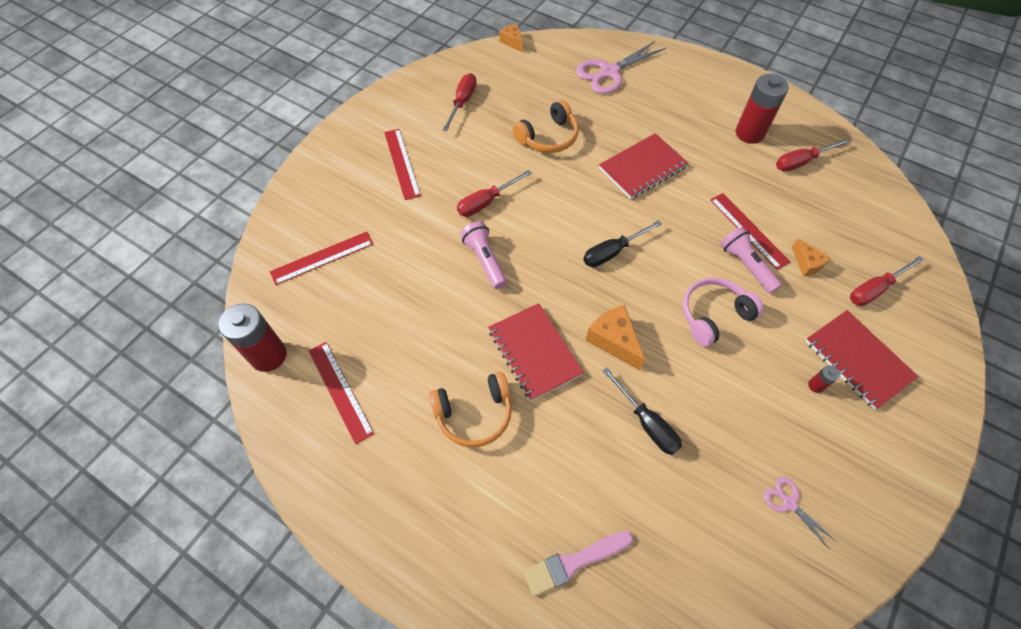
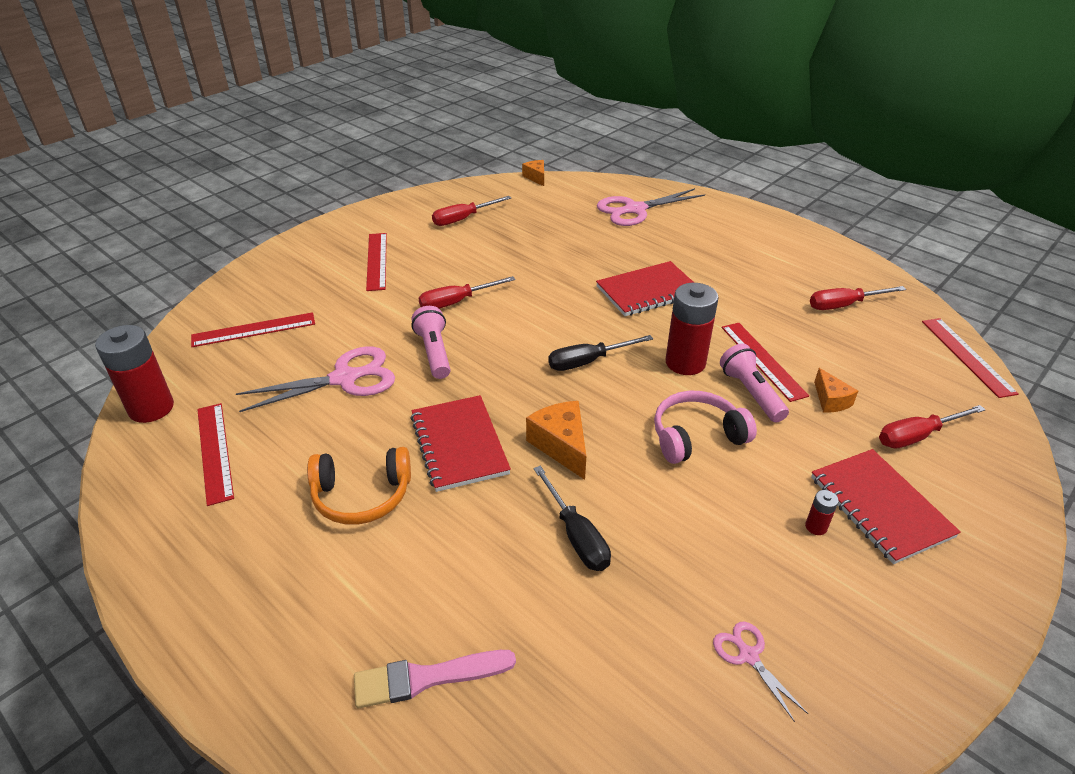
camera: 10 degrees right, 20 degrees down
red screwdriver [442,73,477,131] -> red screwdriver turned 150 degrees counterclockwise [432,196,511,226]
orange headphones [513,100,579,153] -> none
red battery [736,74,789,144] -> red battery moved to [665,283,719,375]
none -> pink scissors [236,347,395,412]
none -> red ruler [922,318,1019,398]

